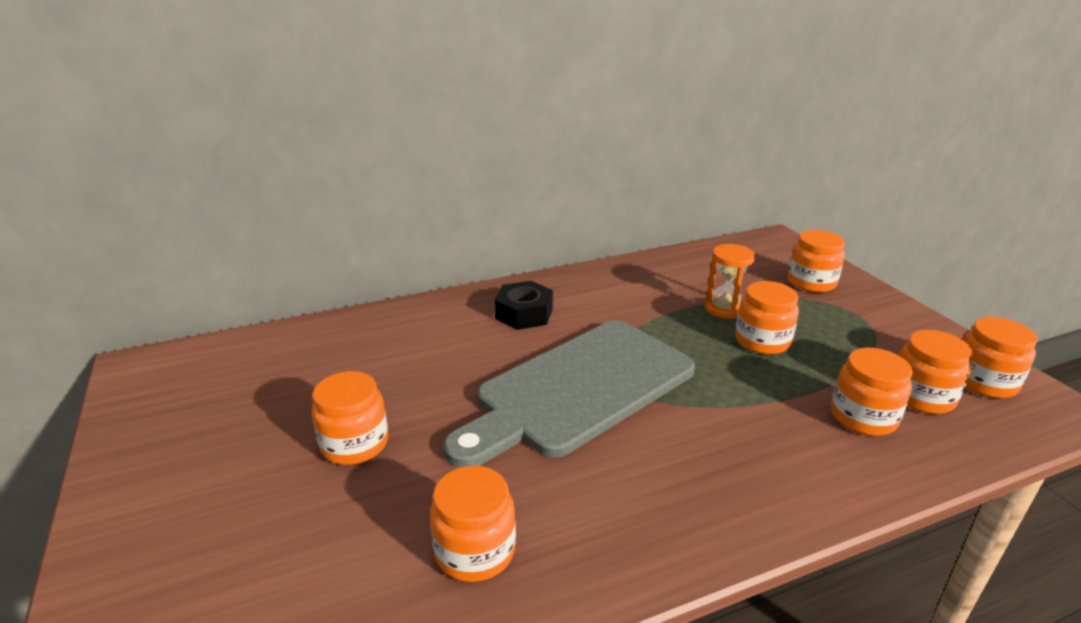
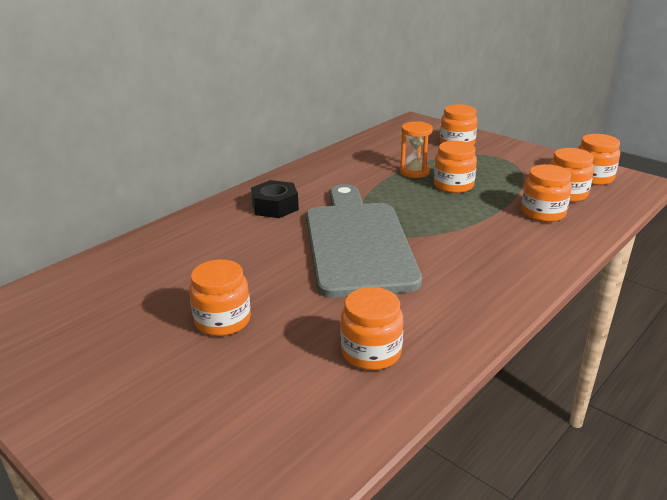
camera: 25 degrees left, 0 degrees up
grey cutting board [443,320,695,467] -> grey cutting board turned 150 degrees clockwise [306,184,422,298]

